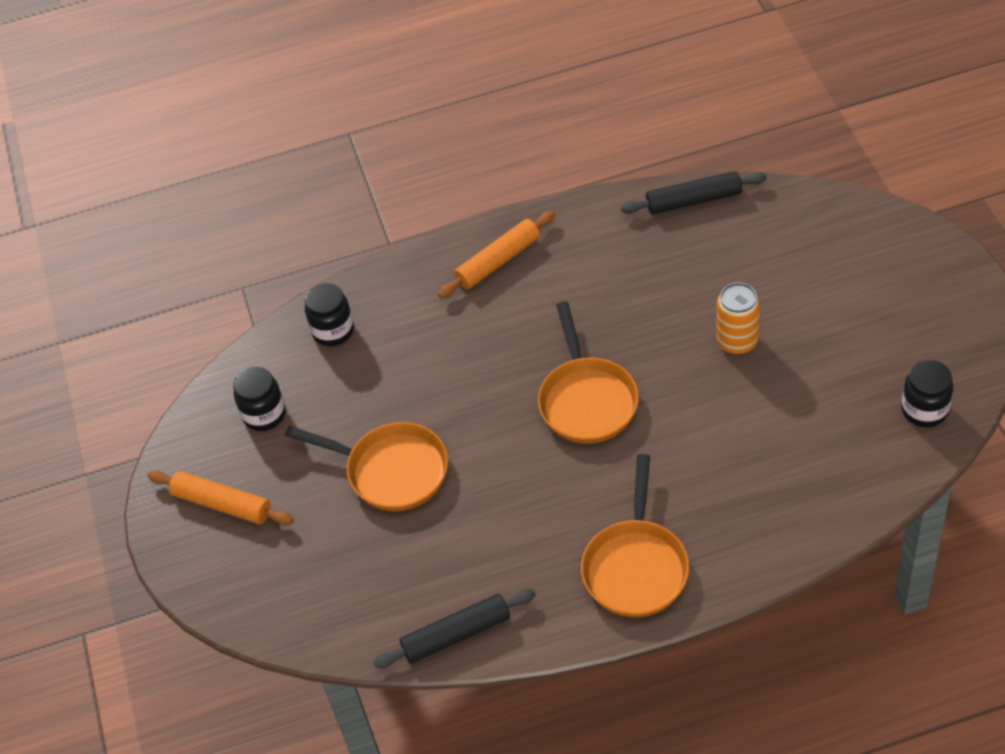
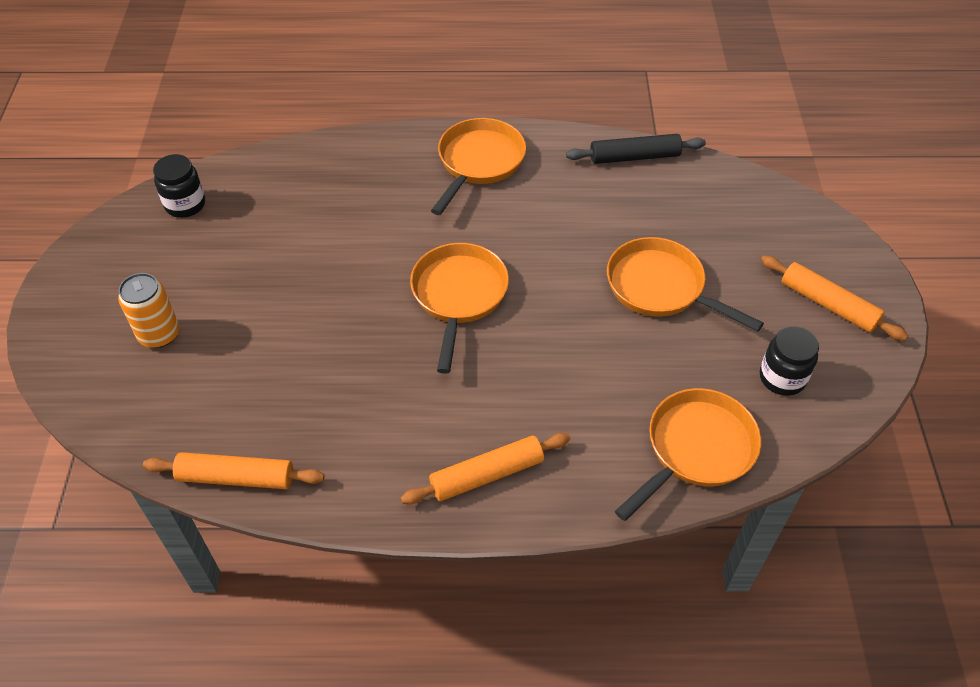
camera: 170 degrees left, 0 degrees up
black jar [305,283,354,346] -> orange pan [615,388,761,521]
black rolling pin [621,171,767,214] -> orange rolling pin [143,452,324,489]
orange can [716,283,760,355] -> orange can moved to [118,273,179,348]

